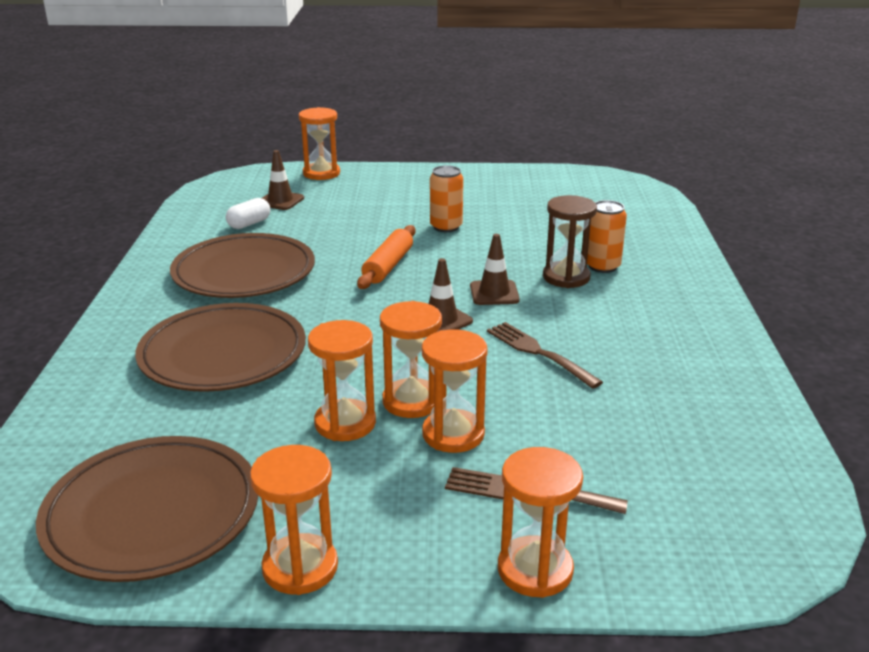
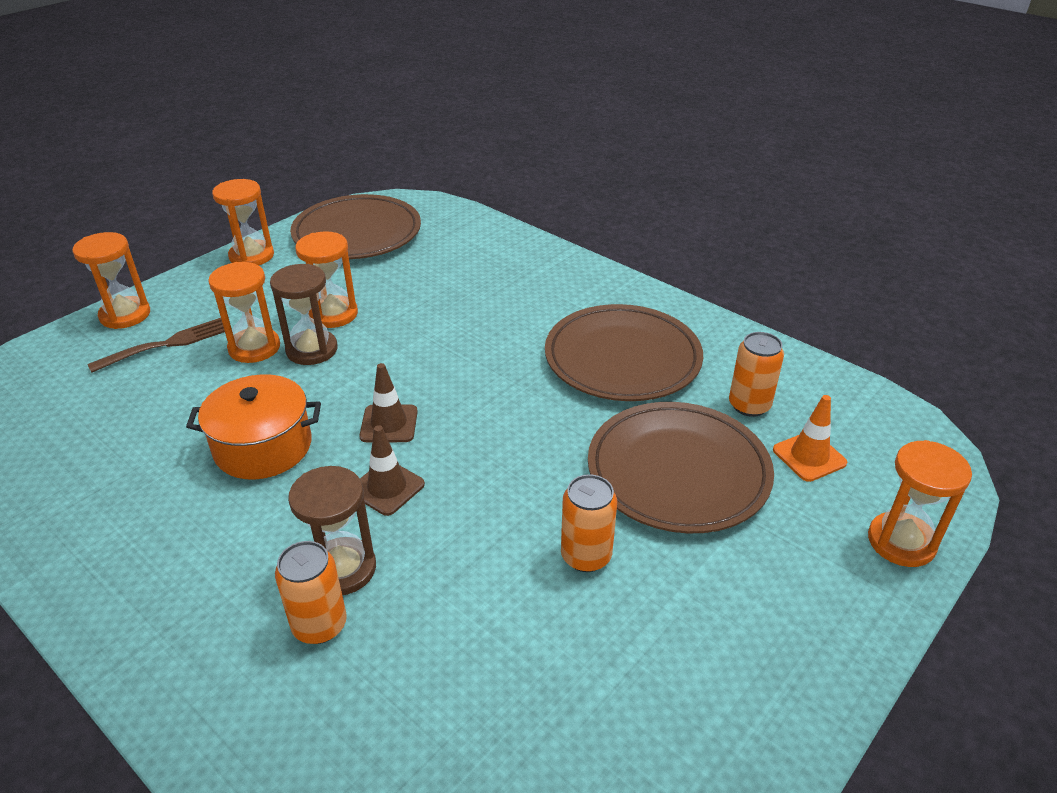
camera: 130 degrees right, 10 degrees up
brown plate [135,303,306,392] -> brown plate moved to [588,402,774,533]
white capsule [226,198,270,229] -> orange can [729,332,784,417]
brown traffic cone [262,150,304,210] -> orange traffic cone [773,395,847,482]
orange rolling pin [357,225,416,289] -> none
orange hourglass [380,301,442,418] -> brown hourglass [270,264,338,365]
brown fork [487,322,603,389] -> orange pot [186,374,321,479]

